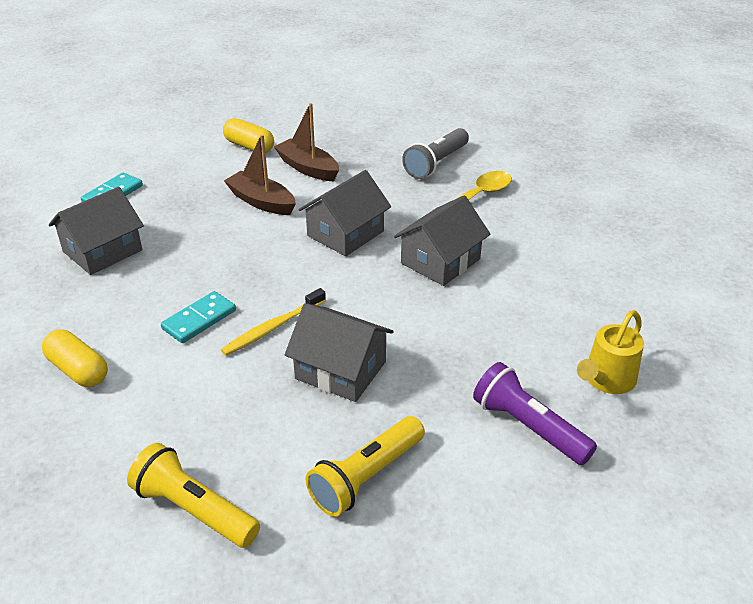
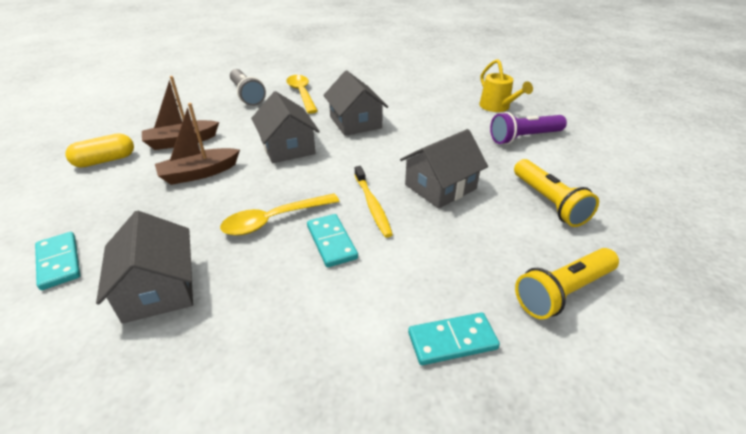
camera: 65 degrees left, 0 degrees up
yellow capsule [42,329,108,387] -> none
none -> yellow spoon [220,194,340,236]
none -> turquoise domino [408,312,500,365]

